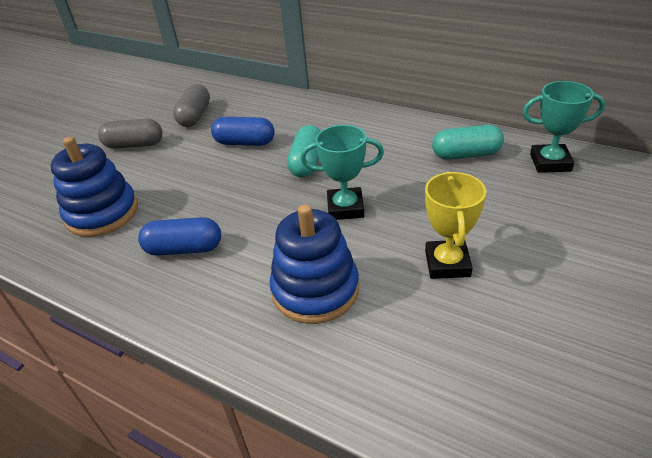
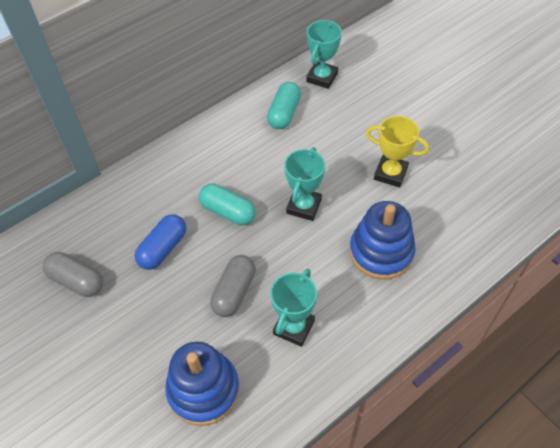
camera: 70 degrees left, 15 degrees up
grey capsule [98,119,162,149] -> grey capsule moved to [210,255,256,317]
blue capsule [138,217,221,255] -> turquoise trophy [270,269,317,347]

